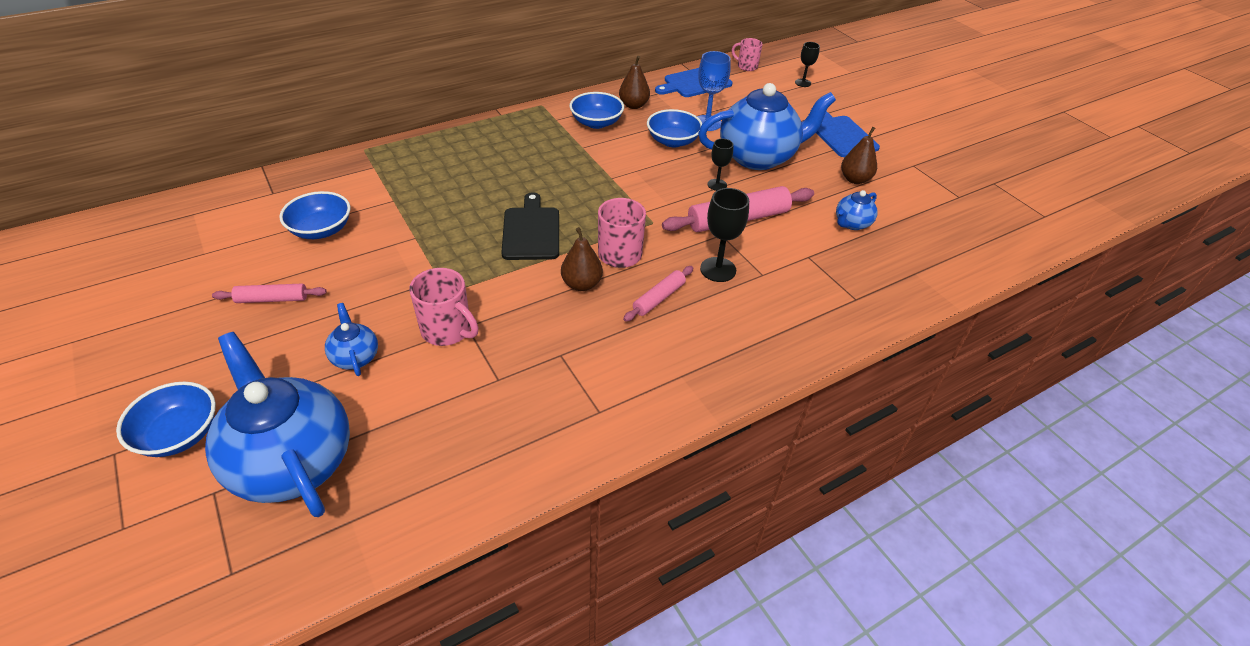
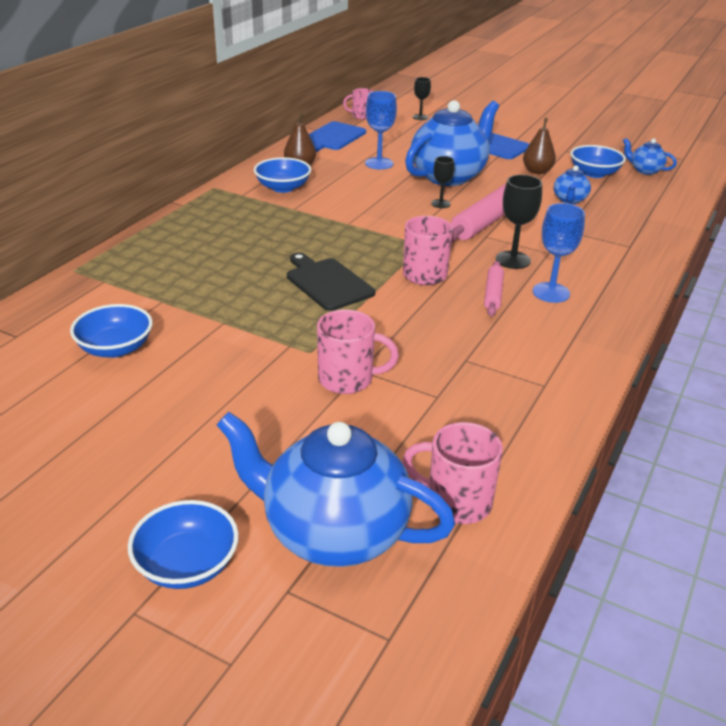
camera: 30 degrees left, 10 degrees down
pink rolling pin [212,283,327,303] -> none
blue teapot [325,303,378,376] -> blue teapot moved to [623,138,677,175]
brown pear [561,227,603,291] -> none
blue bowl [647,109,702,147] -> blue bowl moved to [570,145,626,178]
none -> pink mug [403,422,503,524]
none -> blue goblet [533,203,585,303]

